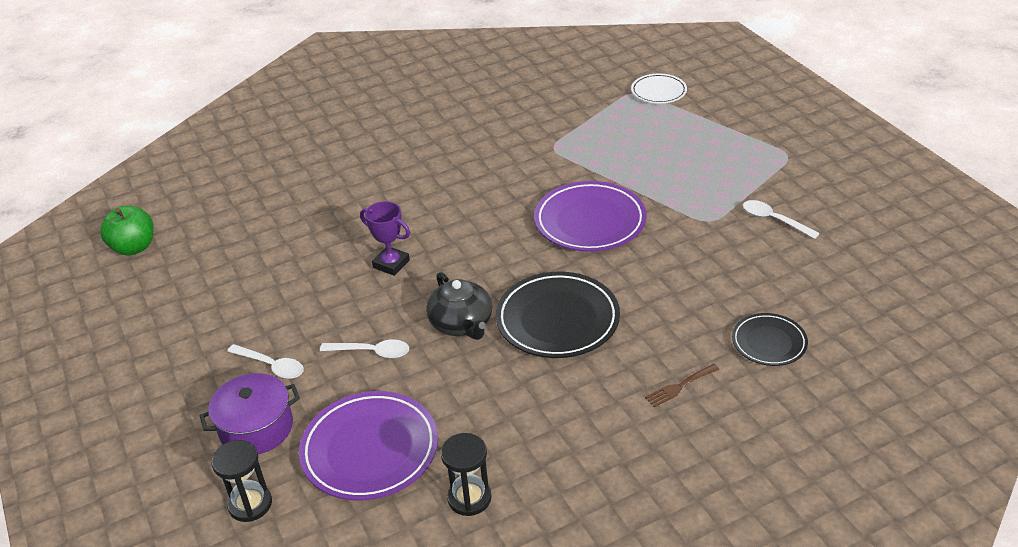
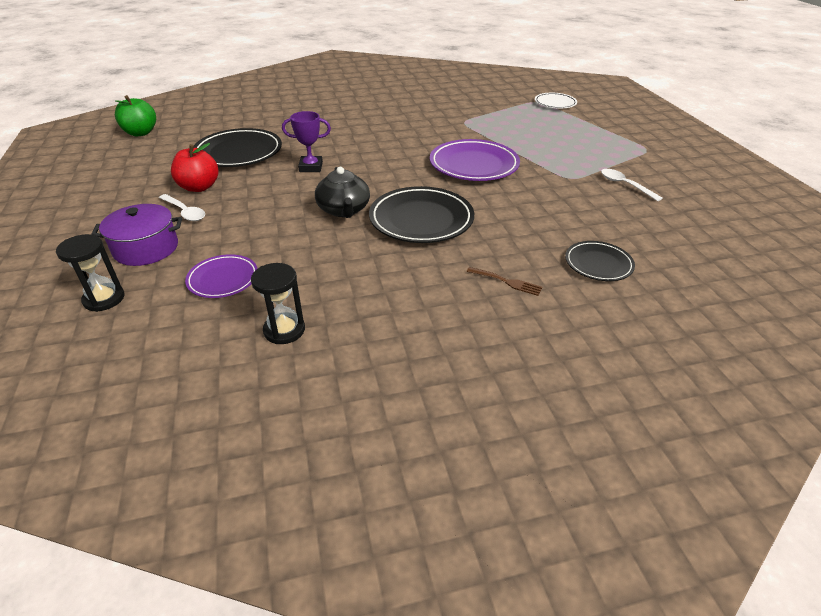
camera: 10 degrees right, 0 degrees up
purple plate [299,391,438,501] -> purple plate [185,254,258,298], size x0.58
white spoon [320,339,409,358] -> none
purple trophy [360,201,410,276] -> purple trophy turned 45 degrees counterclockwise [282,111,331,172]
brown fork [645,364,719,407] -> brown fork turned 135 degrees counterclockwise [466,267,542,296]
none -> red apple [171,143,219,192]
none -> black plate [194,128,282,167]

